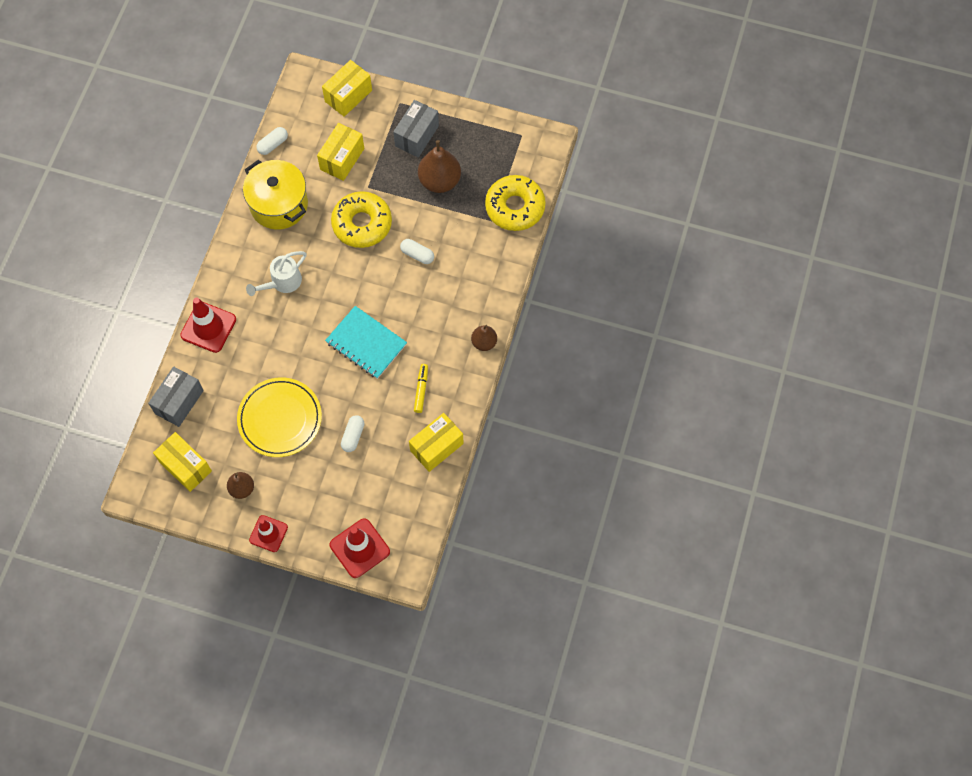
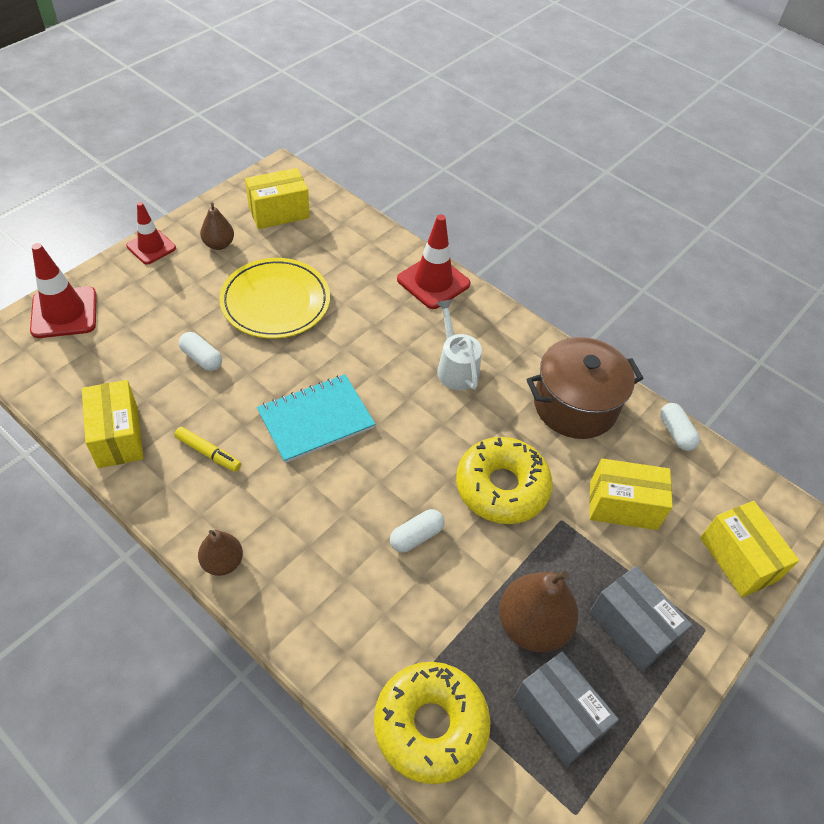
camera: 110 degrees right, 15 degrees down
grey box [148,366,204,427] -> grey box moved to [514,652,619,766]
yellow pot [243,160,308,230] -> brown pot [527,337,643,439]
yellow box [317,123,364,181] -> yellow box turned 45 degrees counterclockwise [589,458,673,530]

